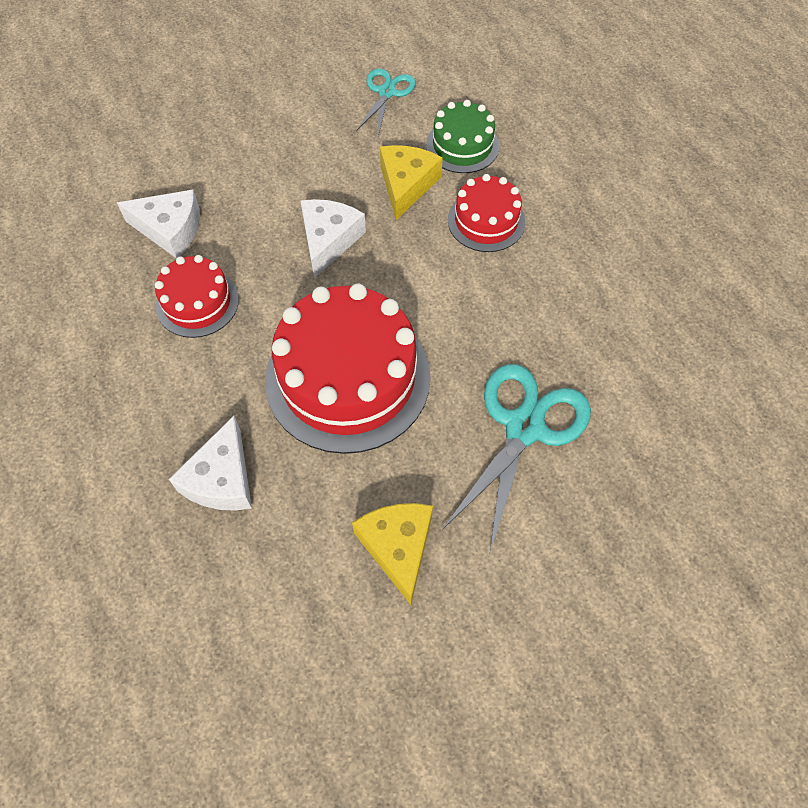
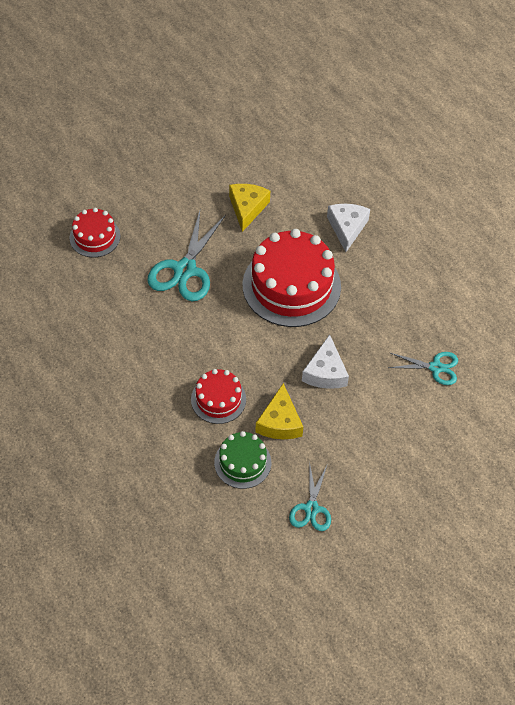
camera: 170 degrees right, 5 degrees down
white cheese [117,190,200,259] -> turquoise scissors [388,352,458,385]
red cake [155,255,239,338] -> red cake moved to [70,208,120,257]
yellow cheese [352,503,433,605] -> yellow cheese turned 150 degrees counterclockwise [229,184,270,232]

